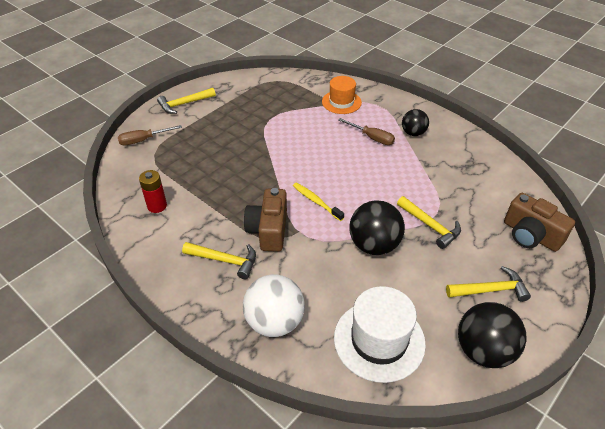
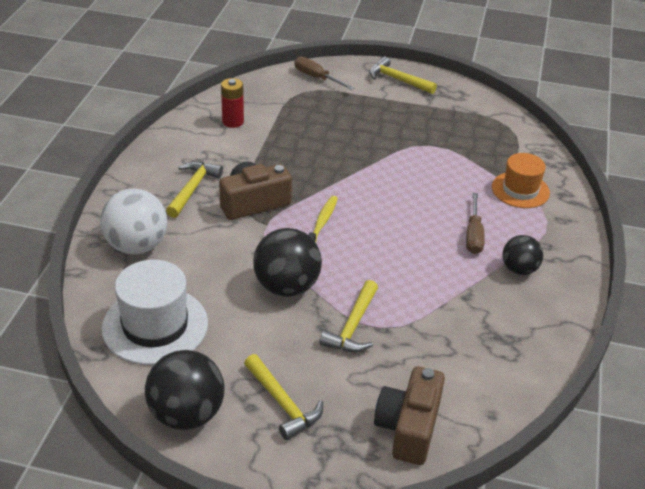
camera: 60 degrees right, 5 degrees down
yellow hammer [182,242,256,279] -> yellow hammer turned 150 degrees counterclockwise [166,161,223,218]

